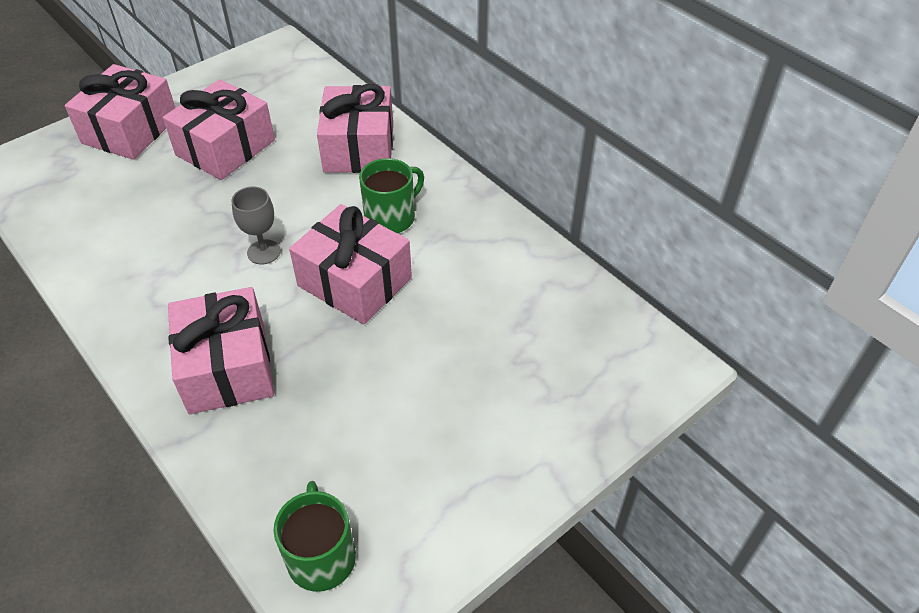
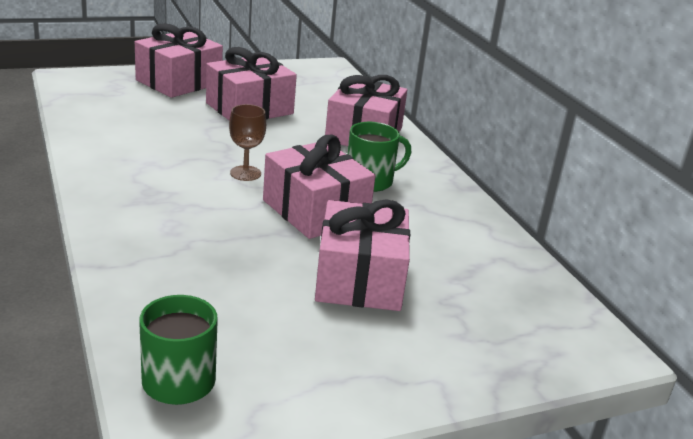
camera: 15 degrees right, 20 degrees down
pink gift [168,287,274,414] -> pink gift moved to [315,200,410,311]
grey goblet [231,186,281,264] -> brown goblet [229,104,266,181]

